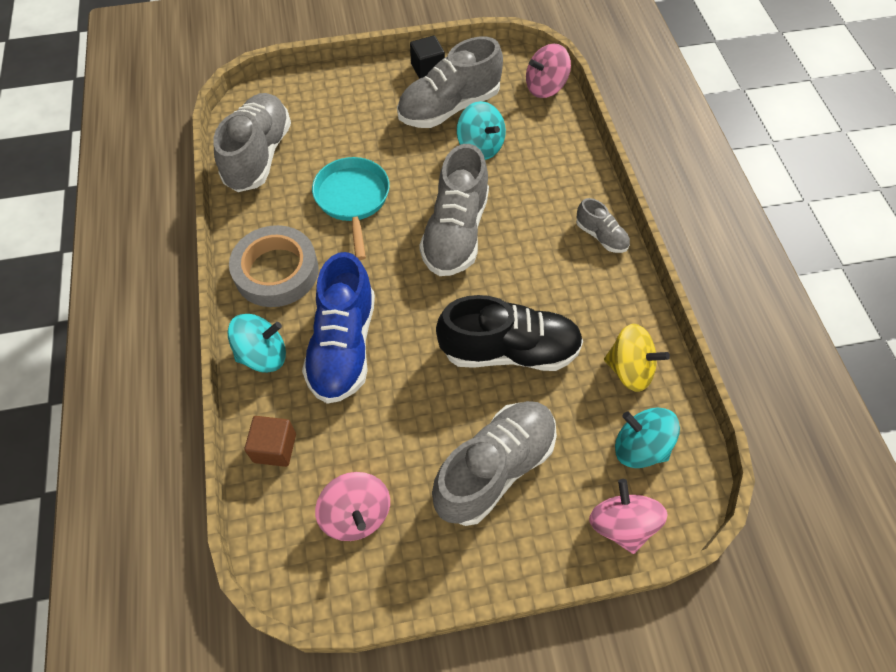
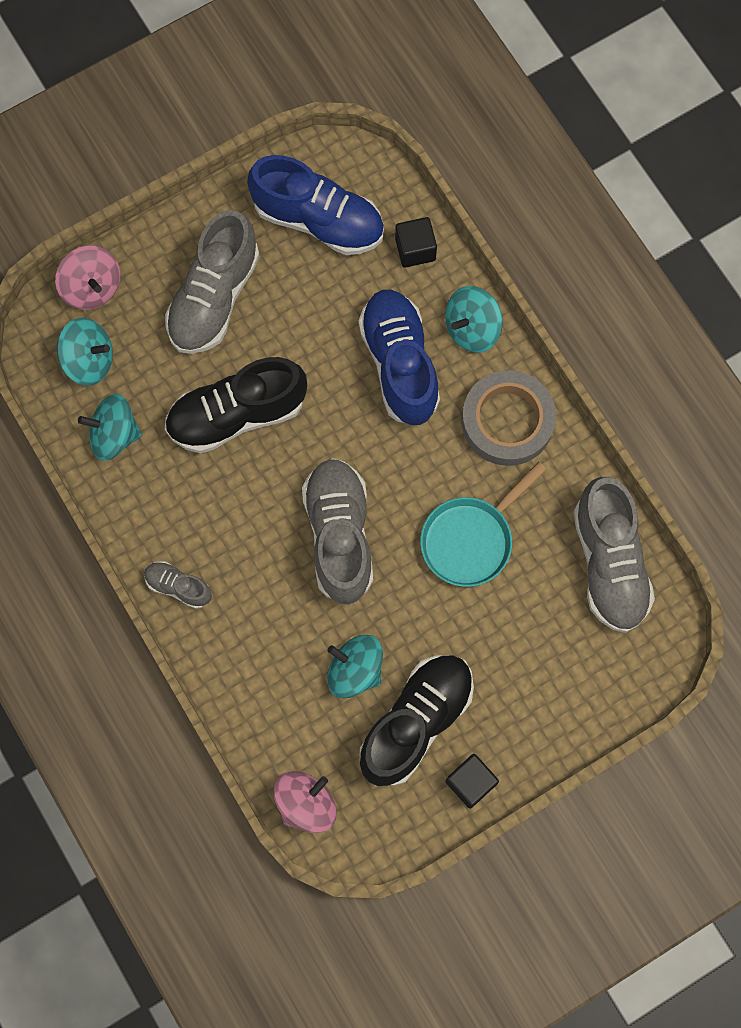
camera: 160 degrees right, 15 degrees up
brown cube [244,416,296,467] -> black cube [395,217,437,268]
turquoise pan [312,157,390,260] -> turquoise pan turned 75 degrees clockwise [420,462,547,587]
pink spinning top [315,472,390,541] -> blue shoe [247,155,384,255]
grey shoe [397,37,503,128] -> black shoe [360,655,474,786]
yellow spinning top [604,324,670,392] -> turquoise spinning top [78,394,142,461]

